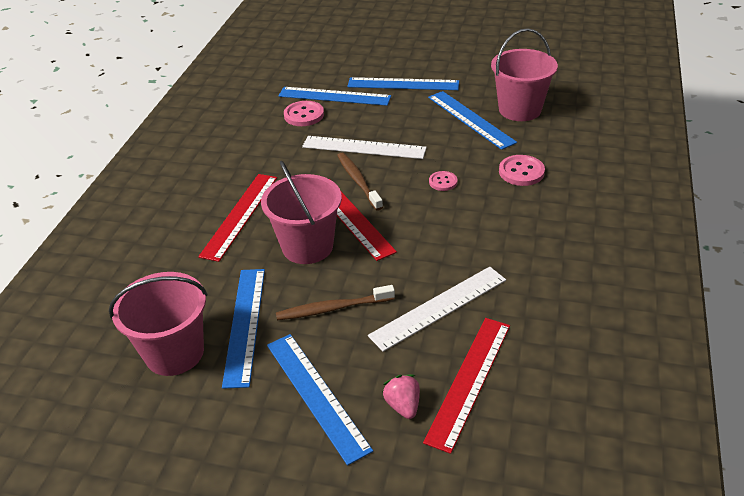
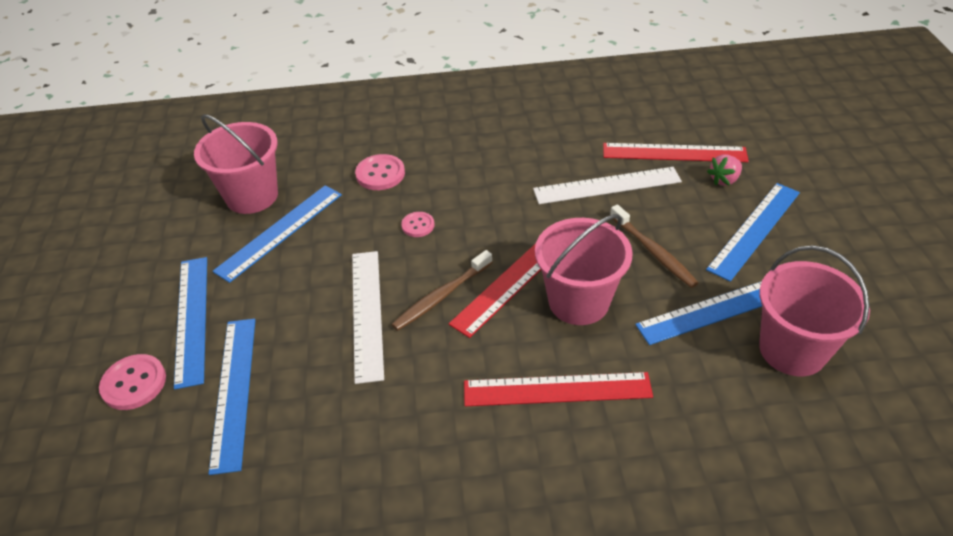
camera: 110 degrees left, 5 degrees up
pink button [284,101,324,126] -> pink button moved to [99,354,166,410]
white ruler [368,267,506,352] -> white ruler turned 45 degrees counterclockwise [533,167,682,204]

